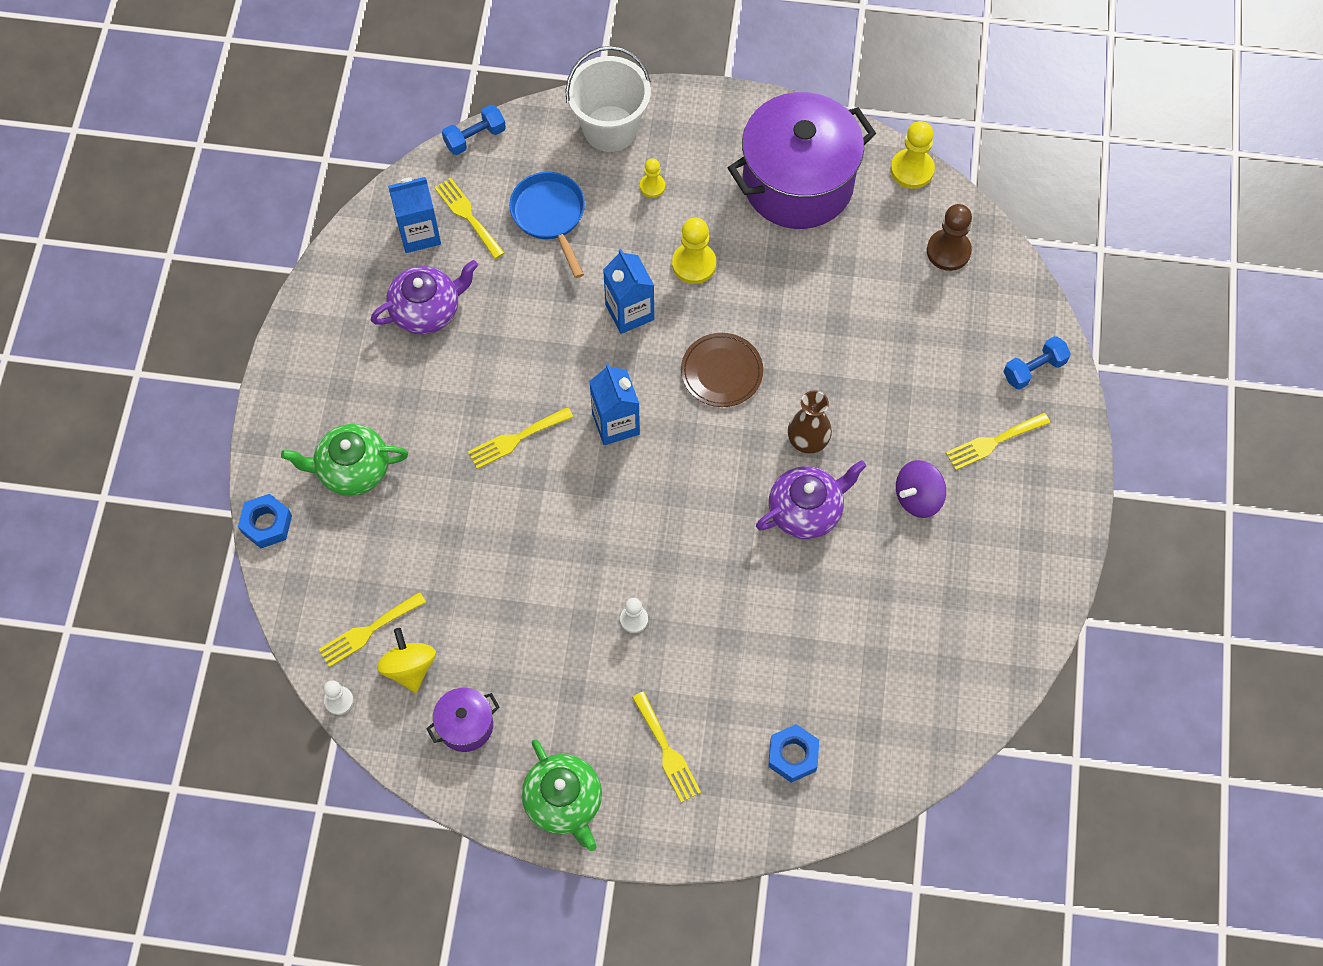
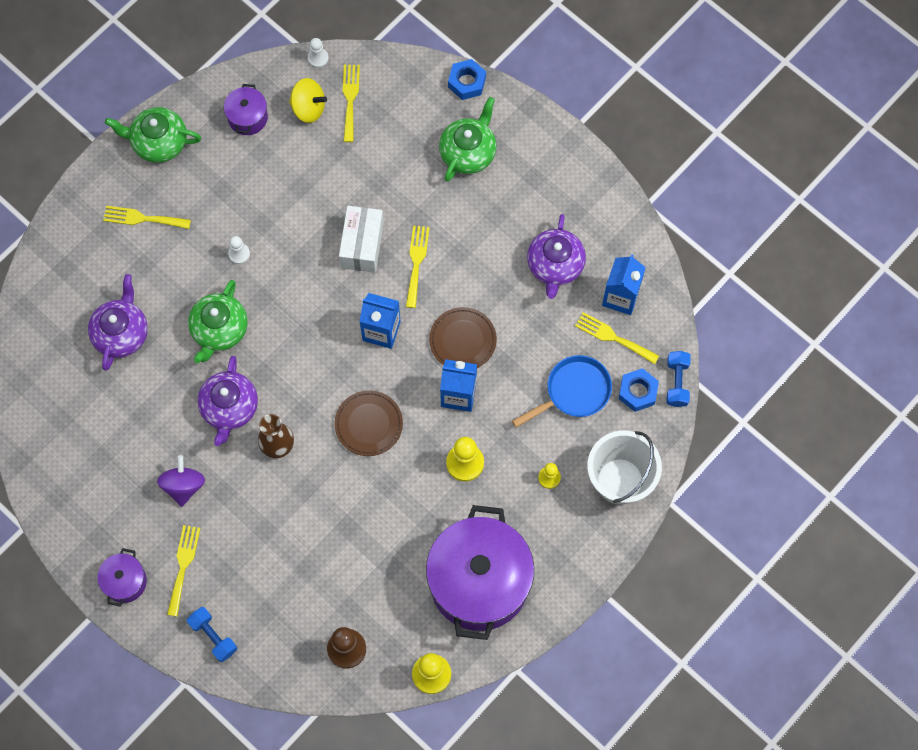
camera: 125 degrees right, 5 degrees up
yellow fork [434,178,505,259] -> yellow fork turned 150 degrees counterclockwise [575,312,659,364]
blue pan [509,172,585,278] -> blue pan turned 45 degrees counterclockwise [512,355,612,428]
blue nut [768,724,819,783] -> blue nut moved to [619,368,659,412]
blue dumbbell [1003,336,1071,390] -> blue dumbbell turned 45 degrees counterclockwise [187,607,237,662]
none -> purple teapot [88,274,148,371]
none -> purple pot [97,548,147,607]
none -> green teapot [188,280,248,363]
none -> white box [339,206,384,273]
none -> brown plate [429,307,497,368]

